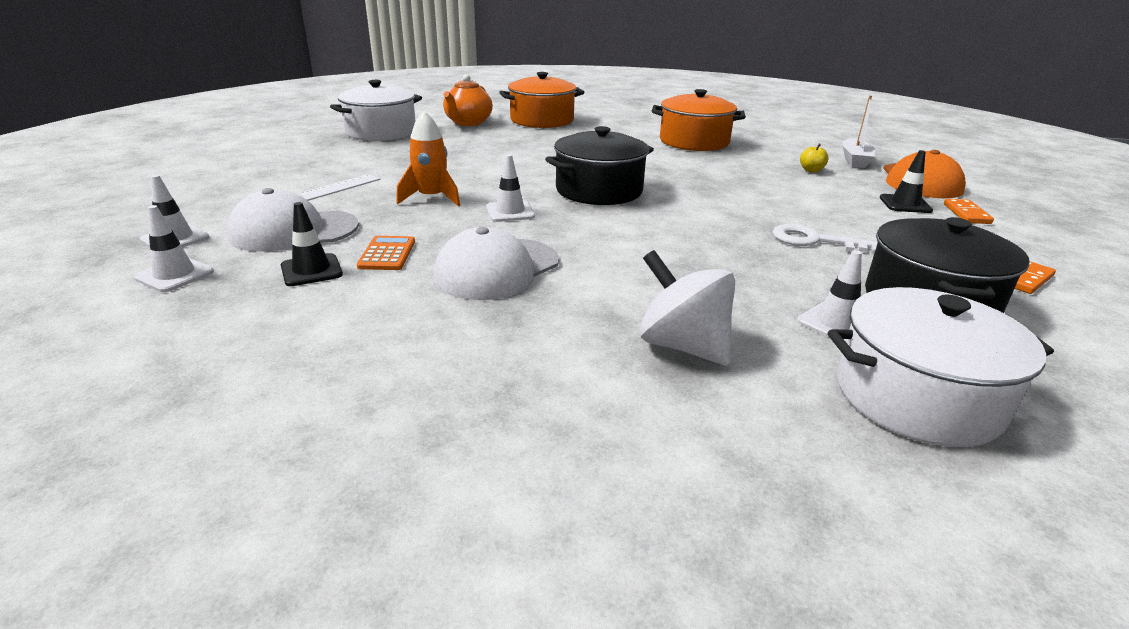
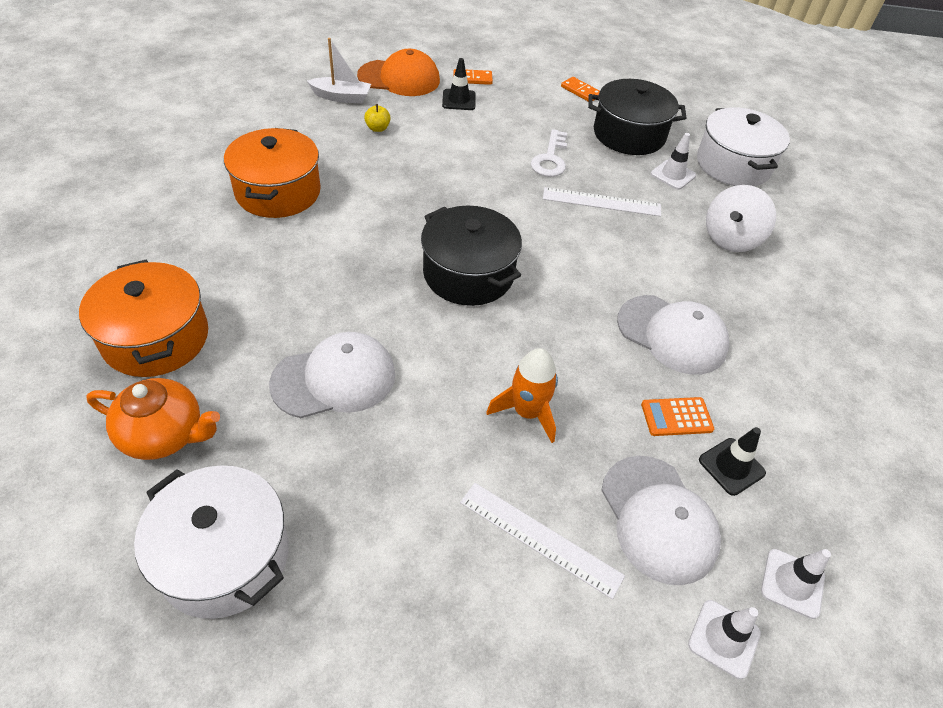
camera: 100 degrees left, 20 degrees up
white traffic cone [486,154,535,222] -> none
none -> white cap [269,332,395,418]
none -> white ruler [543,187,661,217]

